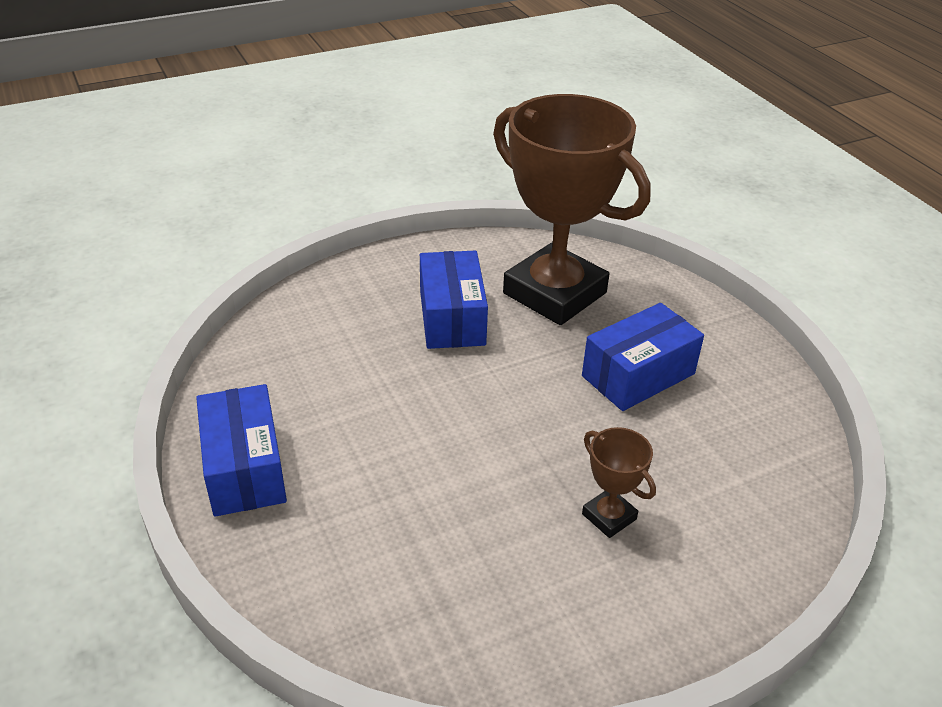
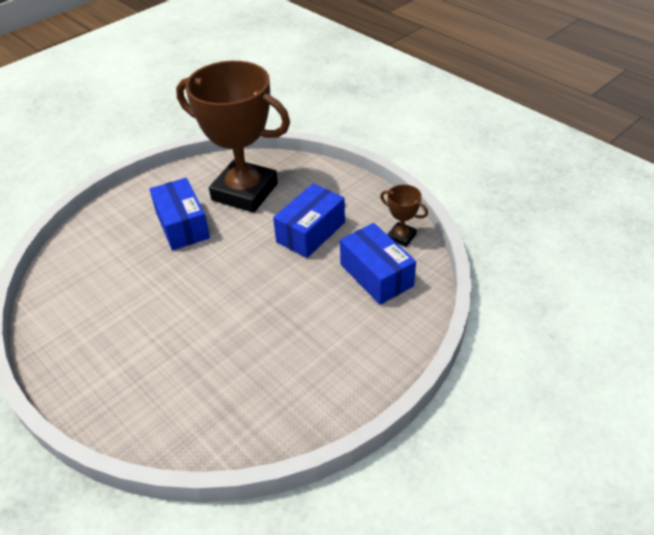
camera: 15 degrees left, 5 degrees up
blue box [196,384,287,517] -> blue box moved to [340,223,416,305]
brown trophy [582,427,656,538] -> brown trophy moved to [380,184,428,247]

